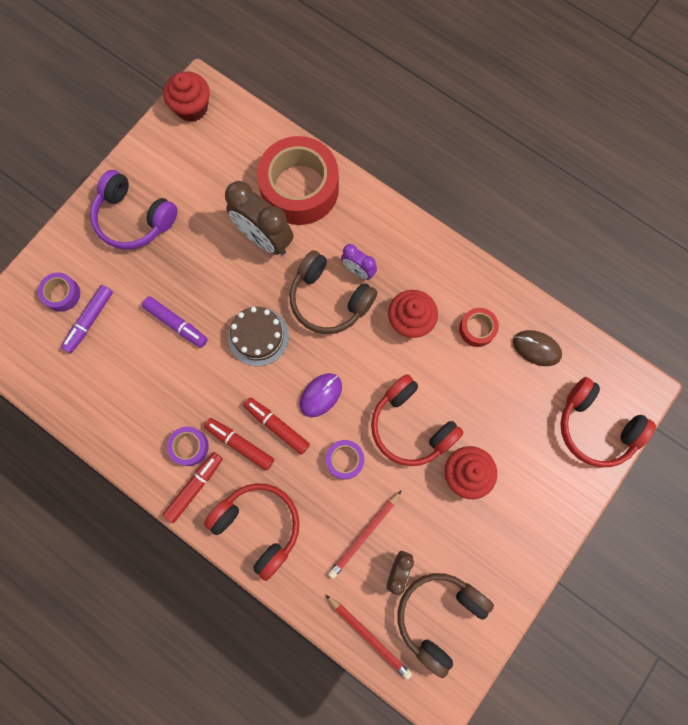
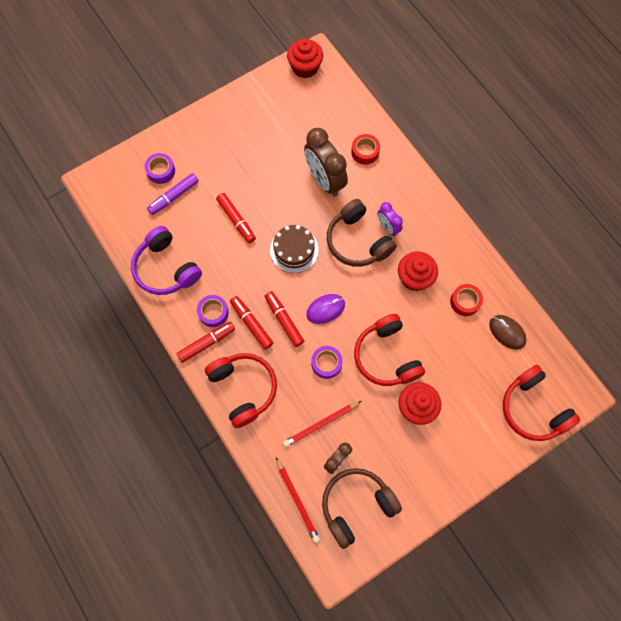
camera: 20 degrees right, 5 degrees down
purple headphones [90,170,178,250] -> purple headphones moved to [131,226,202,295]
purple marker [142,296,208,348] -> red marker [216,193,256,243]
red tape [257,136,339,225] -> red tape [351,134,380,165], size x0.44

